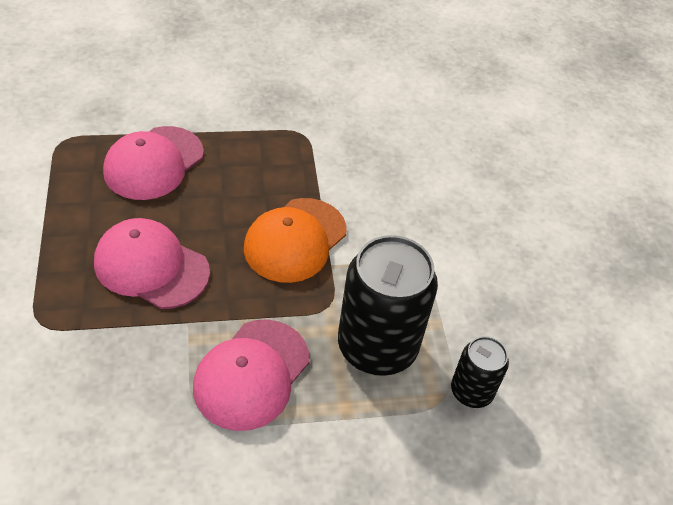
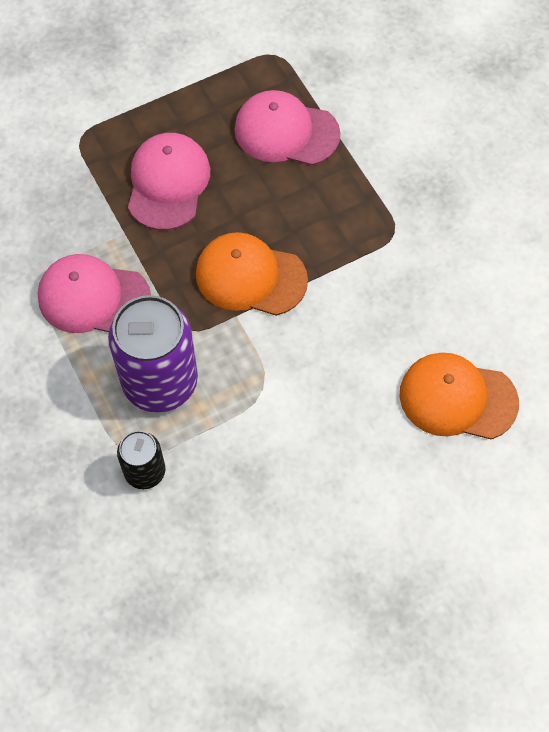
camera: 75 degrees right, 15 degrees up
black can [338,235,438,376] -> purple can [108,295,198,413]
none -> orange cap [400,353,519,439]

